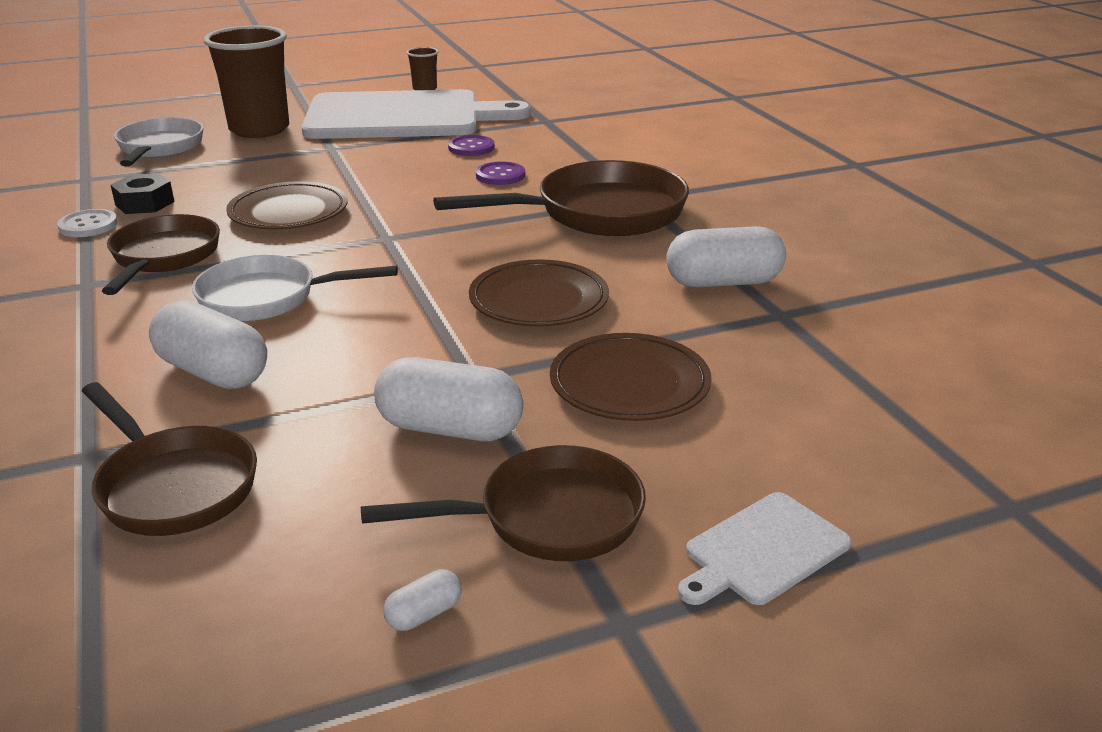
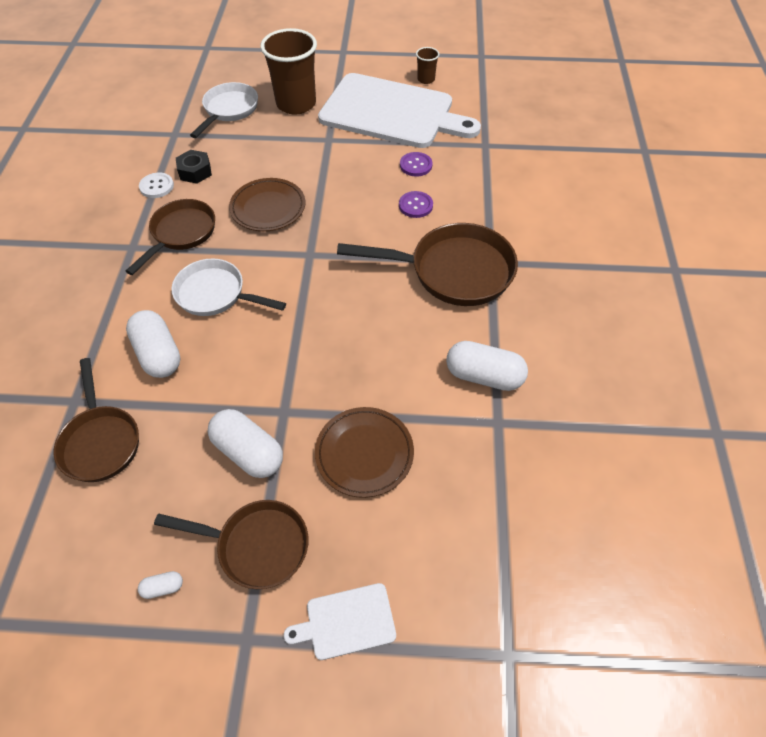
camera: 25 degrees right, 25 degrees up
brown plate [469,259,609,327] -> none

